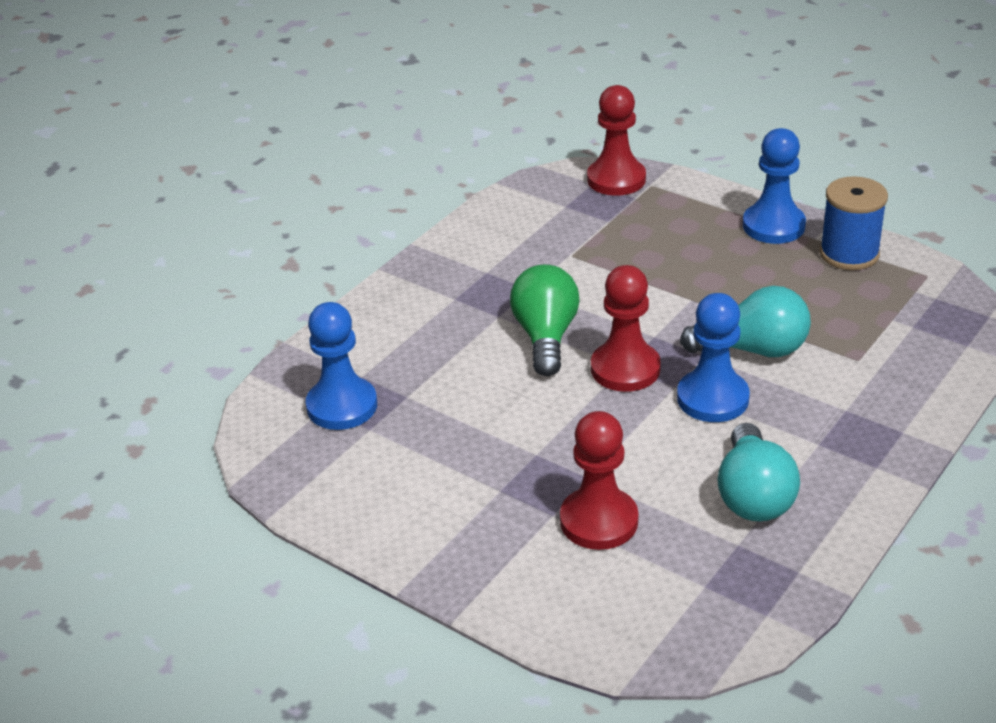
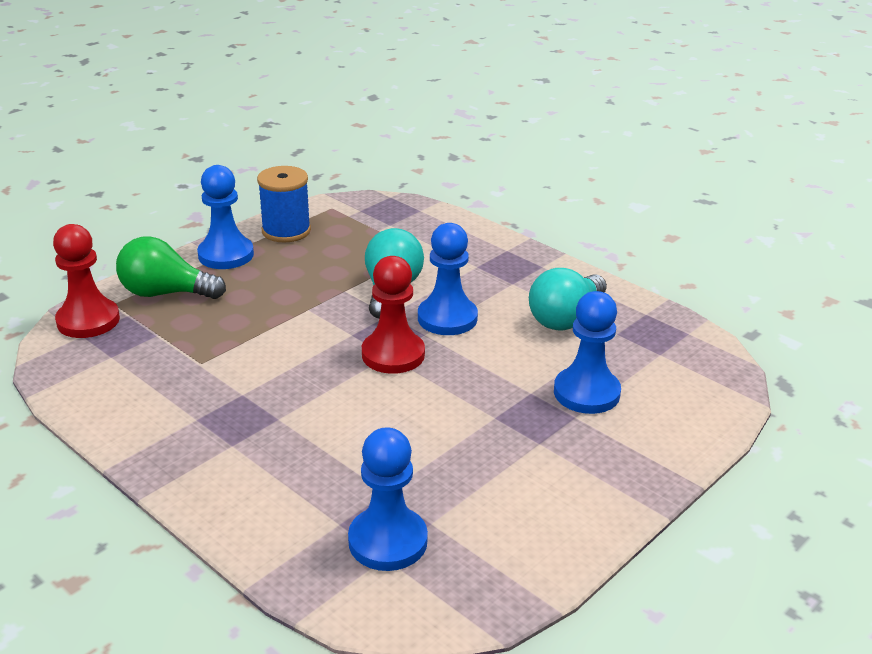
camera: 85 degrees left, 5 degrees down
green light bulb [510,265,580,376] -> green light bulb moved to [116,236,226,299]
red pawn [560,411,638,550] -> blue pawn [554,291,621,414]
turquoise light bulb [717,423,800,521] -> turquoise light bulb turned 120 degrees clockwise [529,268,607,331]

